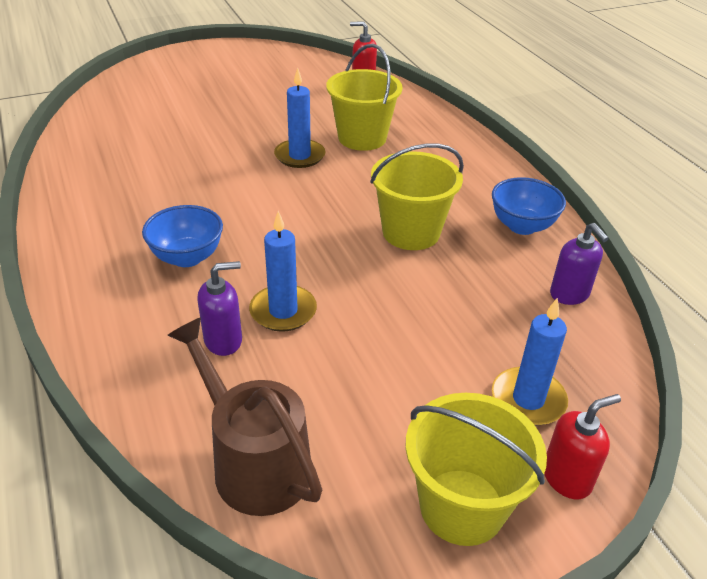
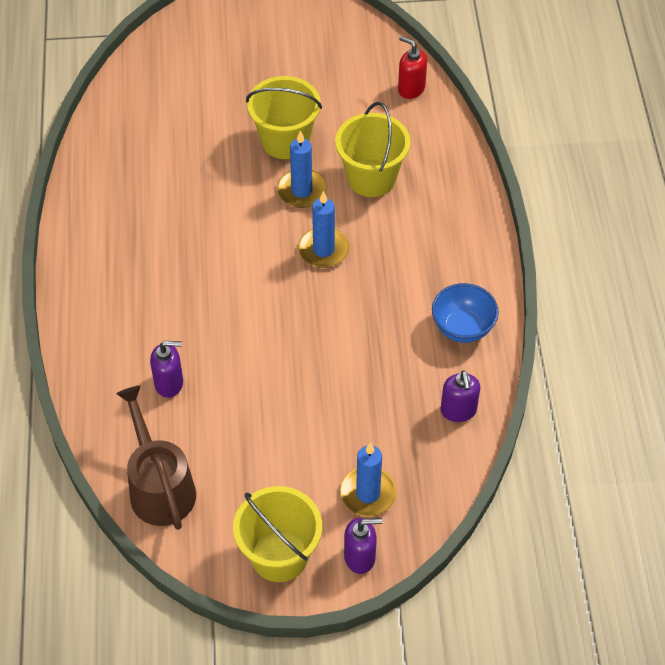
camera: 20 degrees right, 15 degrees up
blue bowl [142,205,223,267] -> none
blue candle [249,211,317,332] -> blue candle moved to [298,191,349,268]
yellow bucket [370,143,464,250] -> yellow bucket moved to [246,76,322,159]
red soap dispenser [544,394,621,499] -> purple soap dispenser [344,518,382,574]

